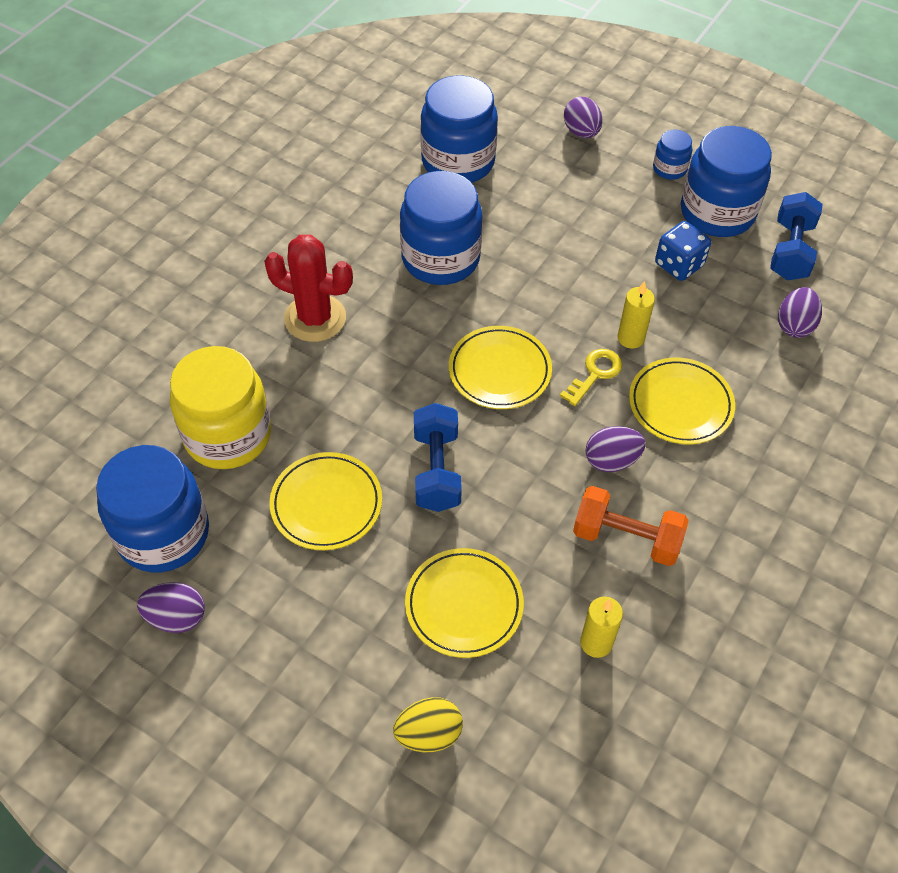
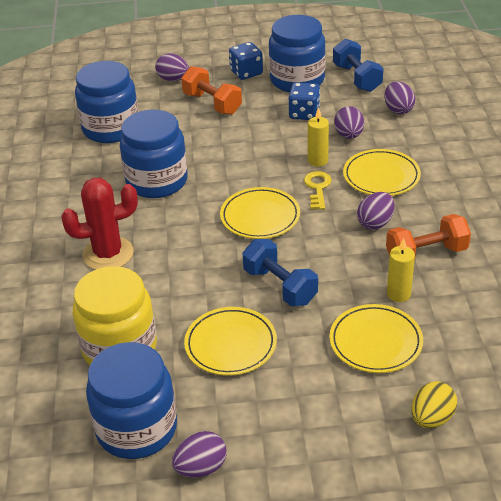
camera: 35 degrees left, 15 degrees down
yellow candle [580,597,623,658] -> yellow candle moved to [387,238,415,302]
blue jar [653,130,692,180] -> blue dice [229,42,263,80]
none -> orange dumbbell [181,66,242,115]
none -> purple egg [334,106,364,139]

